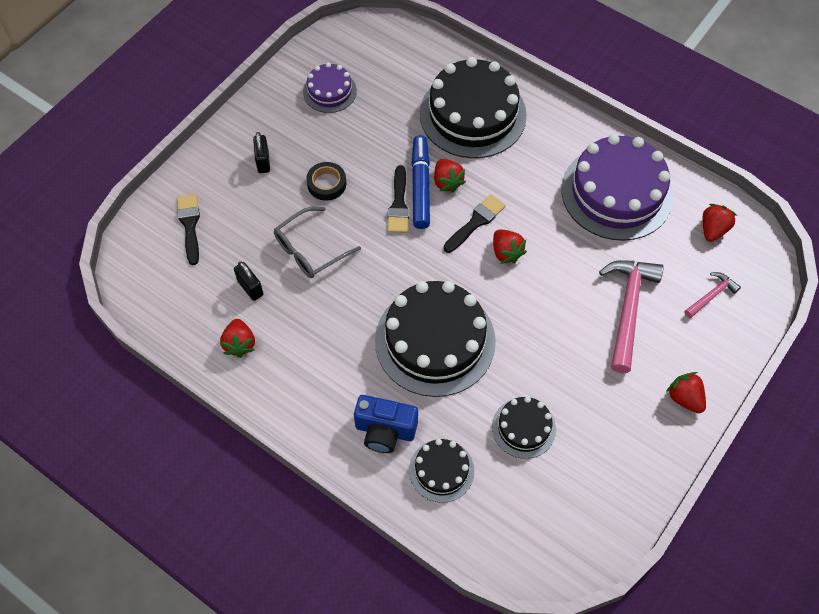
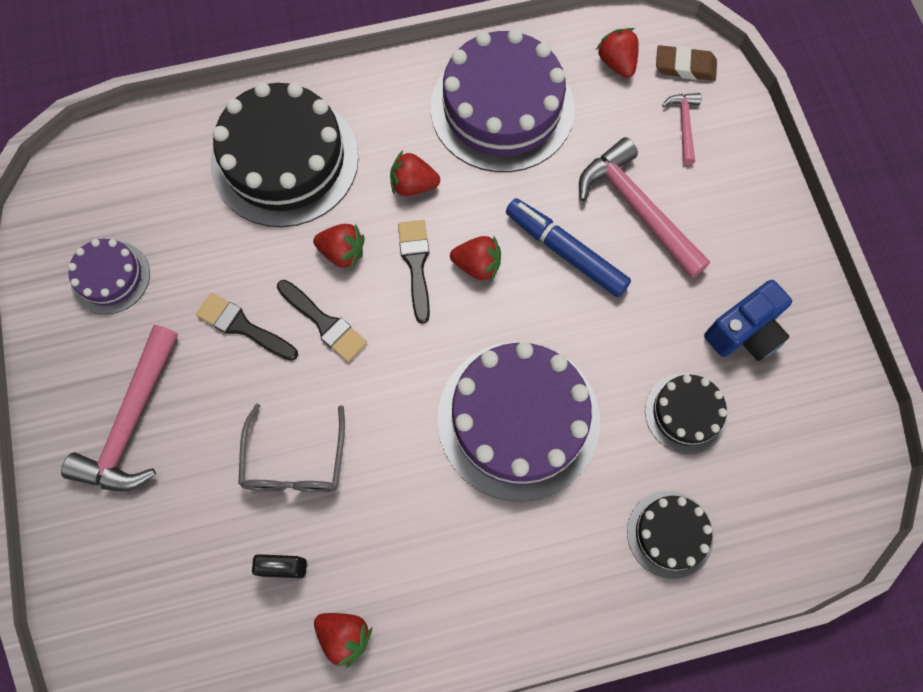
camera: 50 degrees left, 10 degrees up
black brush [177,194,200,265] -> black brush moved to [196,293,298,361]
black padlock [253,132,270,173] -> pink hammer [61,325,178,491]
black tape [306,162,346,201] -> none
blue camera [354,395,418,453] -> blue camera moved to [704,280,792,361]
black cake [375,281,496,397] -> purple cake [438,342,600,502]
blue marker [411,135,430,229] -> blue marker moved to [506,198,631,297]
red strawberry [666,372,706,413] -> red strawberry moved to [390,150,440,196]
none -> brown eraser [656,45,717,81]

